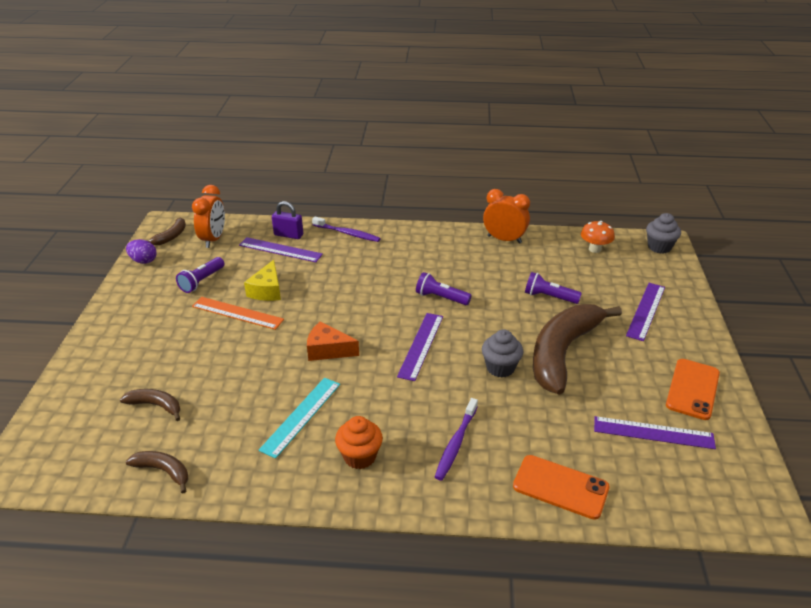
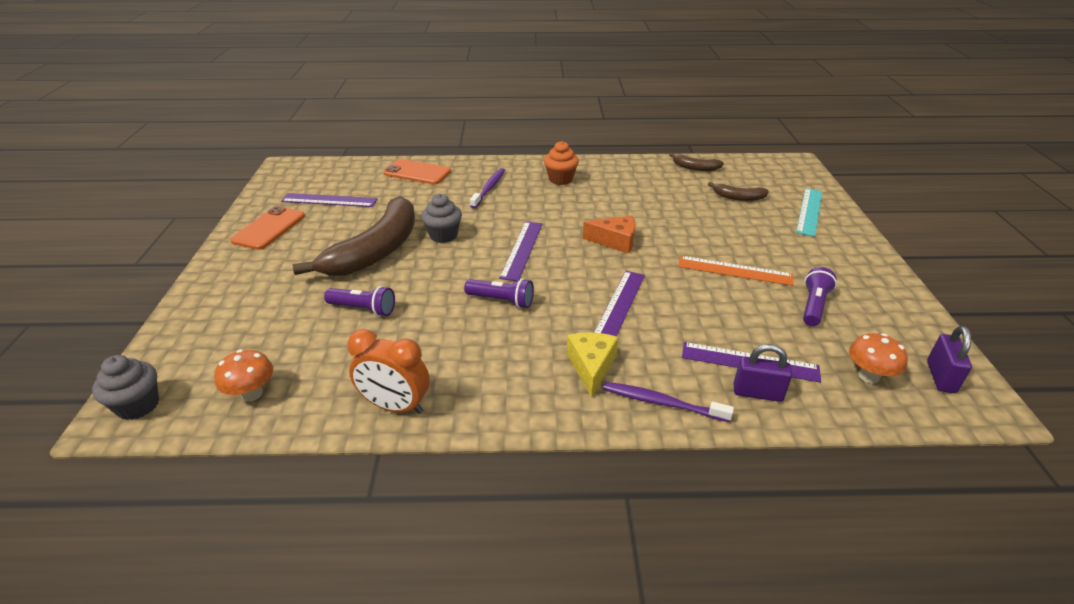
camera: 175 degrees right, 0 degrees up
purple egg [126,239,157,264] -> none
brown banana [147,217,186,245] -> purple padlock [927,326,972,393]
orange clock [192,185,225,248] -> orange mushroom [849,333,908,384]
yellow cheese [244,260,281,301] -> yellow cheese moved to [567,332,618,398]
turquoise ruler [259,378,340,459] -> turquoise ruler moved to [796,188,822,237]
purple ruler [626,283,665,341] -> purple ruler moved to [594,271,645,336]

